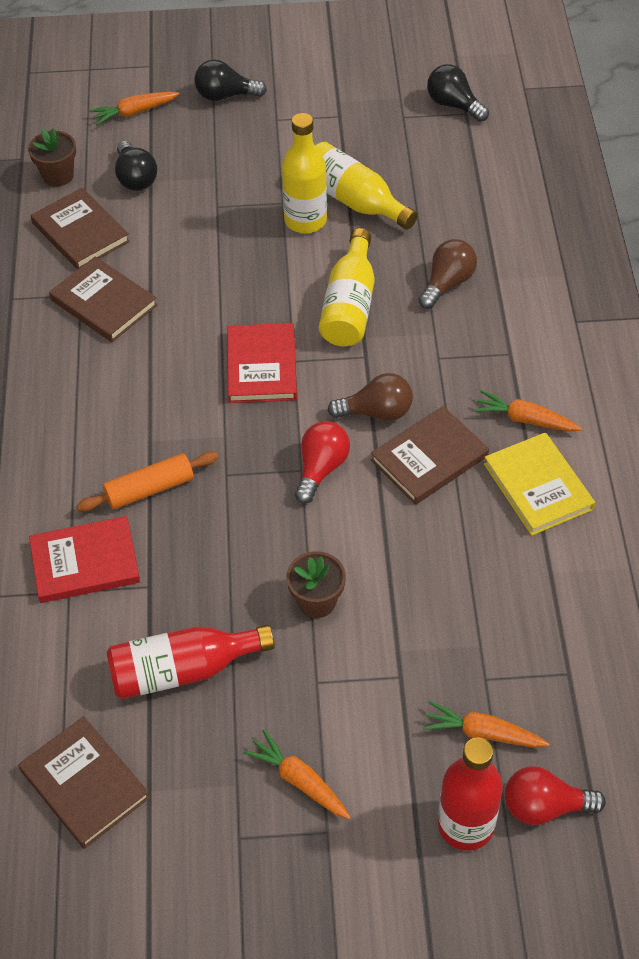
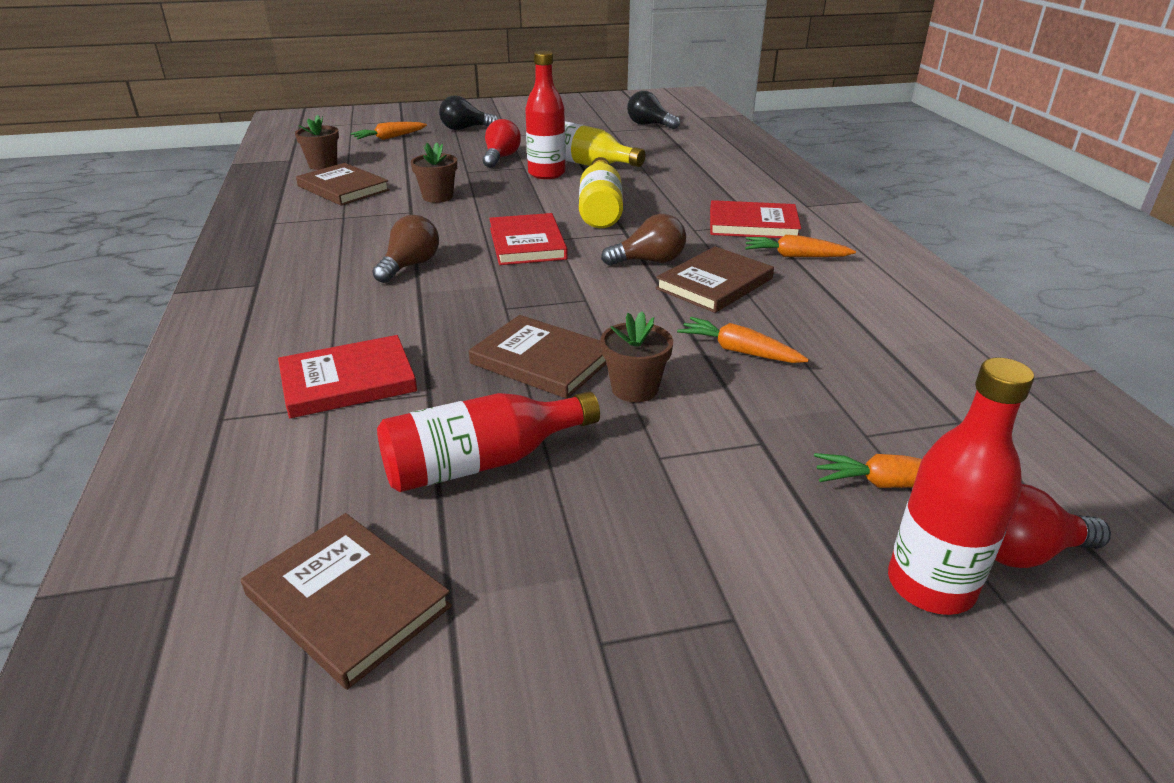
camera: 10 degrees left, 20 degrees down
brown book [49,256,157,342] -> brown book moved to [469,315,607,399]
orange rolling pin [77,451,218,512] -> none
black light bulb [115,141,157,191] -> none
orange carrot [243,730,351,819] -> orange carrot moved to [677,317,809,363]
yellow bottle [282,113,327,233] -> red bottle [525,51,566,179]
red light bulb [295,421,350,504] -> red light bulb moved to [483,119,521,168]
brown light bulb [418,239,477,309] -> brown light bulb moved to [372,215,439,283]
yellow book [484,432,595,536] -> none
none -> brown flower pot [411,142,457,203]
none -> red book [710,200,801,238]

